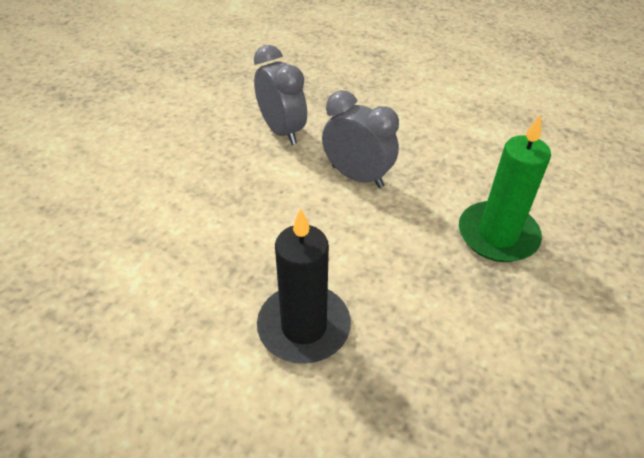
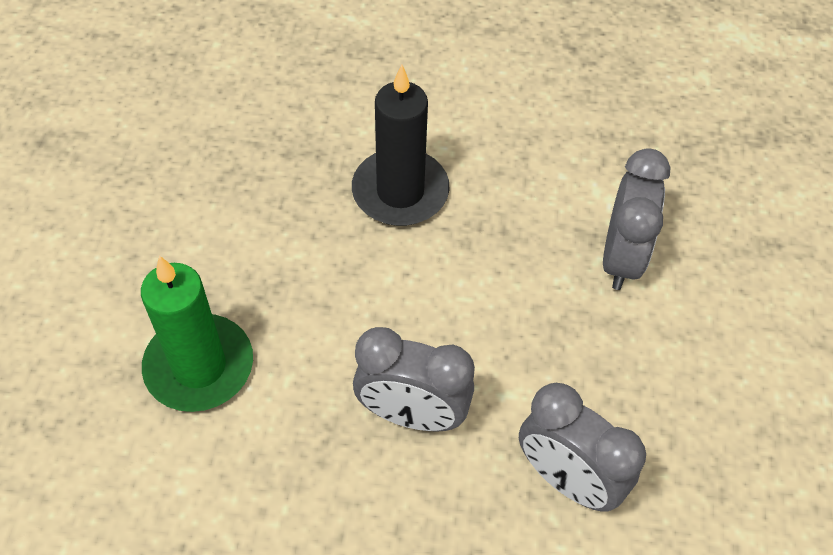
camera: 160 degrees right, 10 degrees up
none -> grey clock [603,148,670,290]

